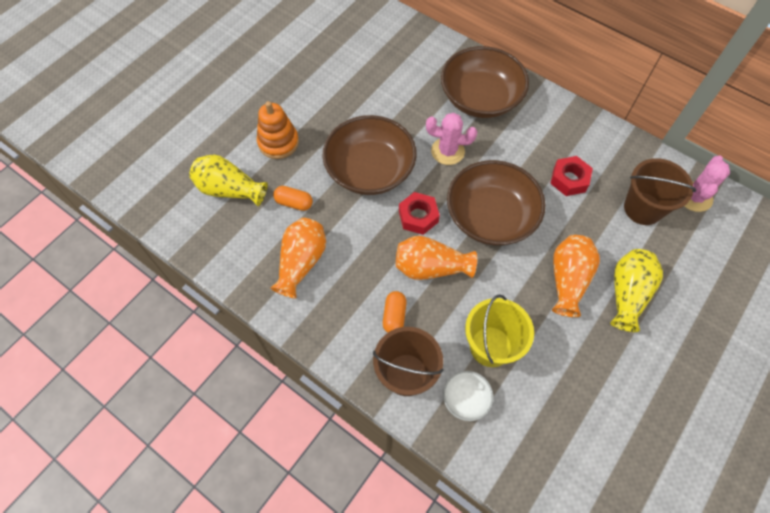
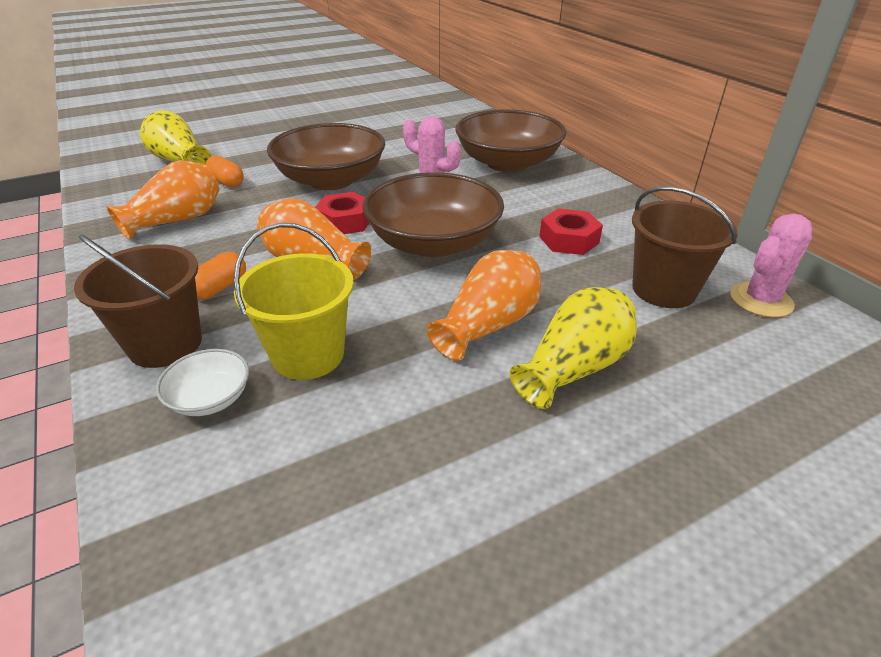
camera: 25 degrees right, 25 degrees down
orange stacking toy [257,101,299,159] -> none

